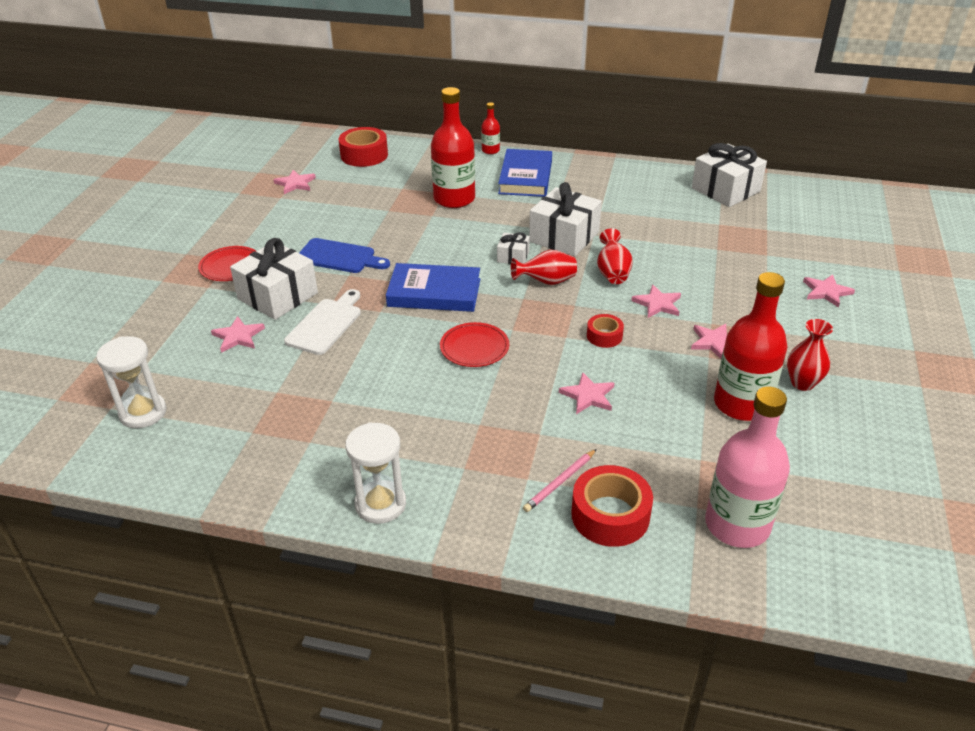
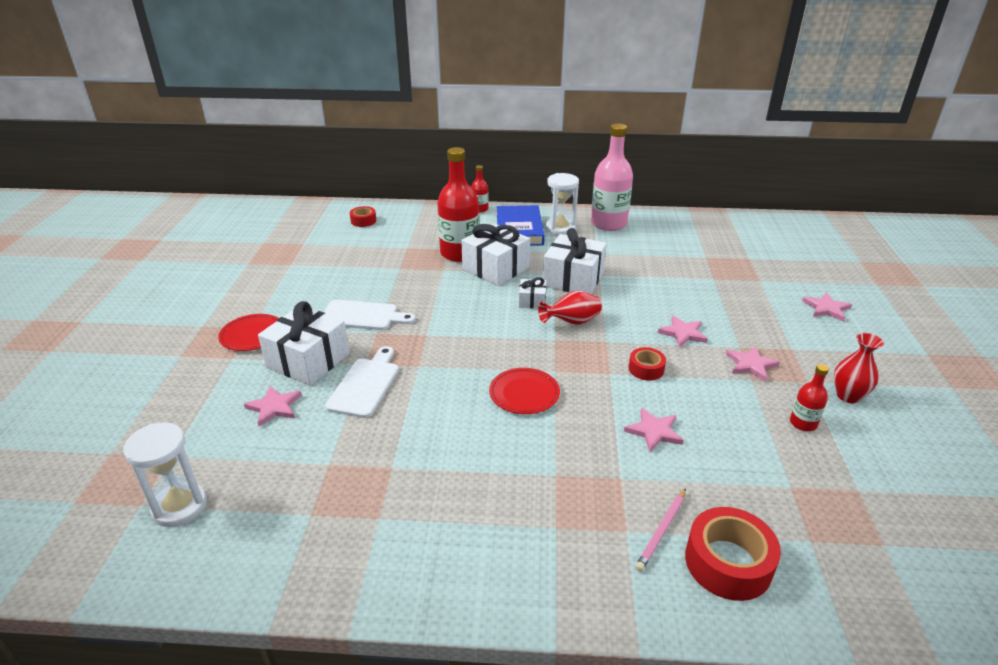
camera: 10 degrees left, 5 degrees down
pink star [273,170,316,194] -> none
blue cutting board [299,238,390,273] -> white cutting board [324,300,416,330]
red tape [339,127,388,167] -> red tape [350,206,376,227], size x0.57
white hourglass [345,422,406,524] -> white hourglass moved to [545,173,579,235]
blue book [386,263,480,312] -> none
red vase [597,228,633,284] -> none
white gift [692,143,767,207] -> white gift moved to [461,224,530,286]
pink bottle [705,386,790,548] -> pink bottle moved to [591,123,633,231]
red bottle [714,272,787,421] -> red bottle [790,364,829,431], size x0.47

